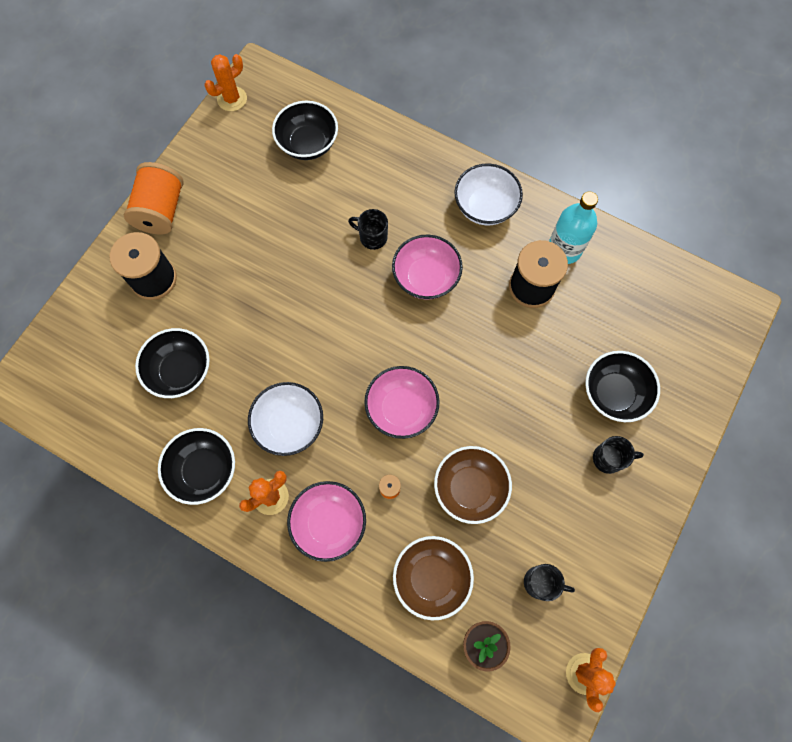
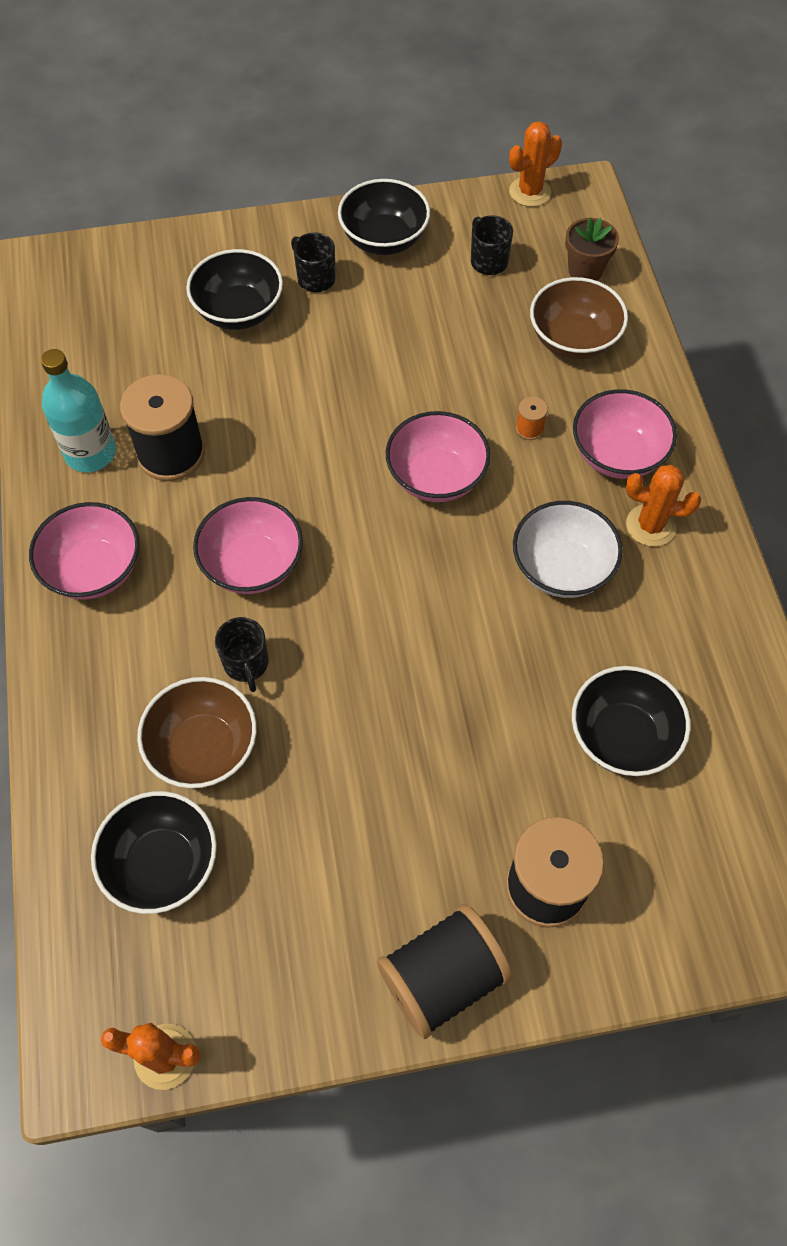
camera: 130 degrees left, 10 degrees down
orange spool [124,162,184,235] -> black spool [377,904,513,1039]
black bowl [158,428,235,505] -> black bowl moved to [338,179,430,255]
brown bowl [434,446,512,524] -> brown bowl moved to [137,677,257,788]
white bowl [454,163,523,225] -> pink bowl [29,502,139,600]

